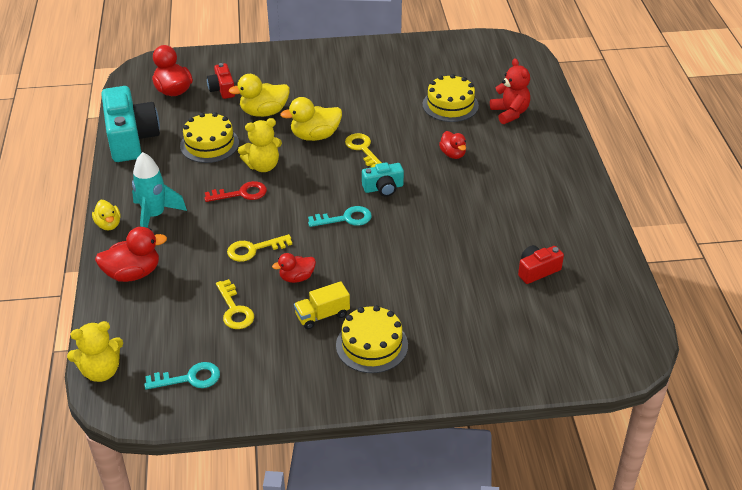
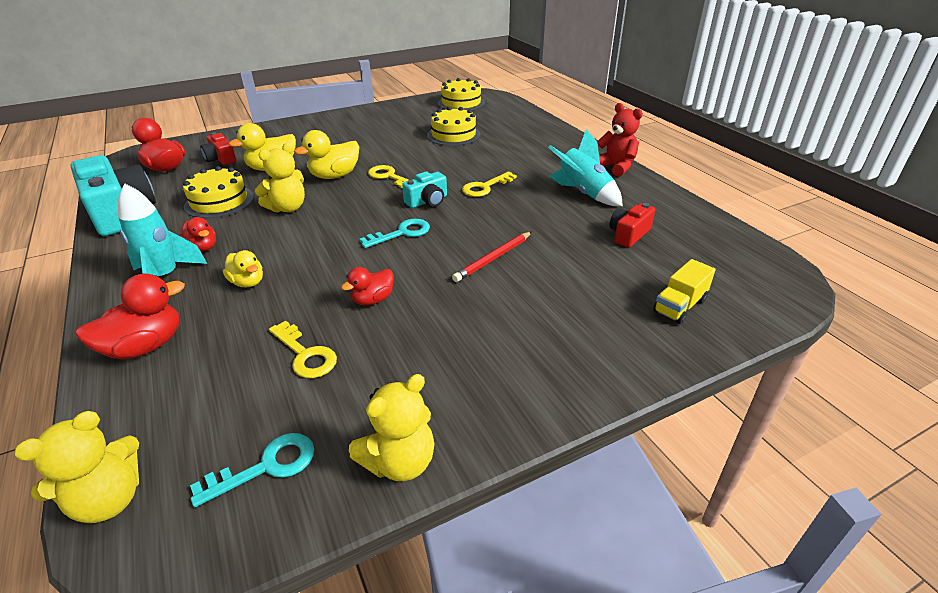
camera: 20 degrees left, 5 degrees down
yellow duck [92,200,121,230] -> yellow duck moved to [223,250,263,288]
red key [204,181,267,202] -> none
yellow key [227,234,292,262] -> yellow key moved to [462,172,517,197]
yellow truck [294,281,350,329] -> yellow truck moved to [653,259,716,324]
yellow cake [336,305,408,373] -> yellow cake moved to [438,78,485,110]
red duck [439,131,466,159] -> red duck moved to [179,217,216,252]
red teddy bear [490,58,530,124] -> red teddy bear moved to [597,103,643,176]
none -> yellow teddy bear [349,374,434,481]
none -> red pencil [452,232,532,282]
none -> turquoise rocket [548,129,623,206]

